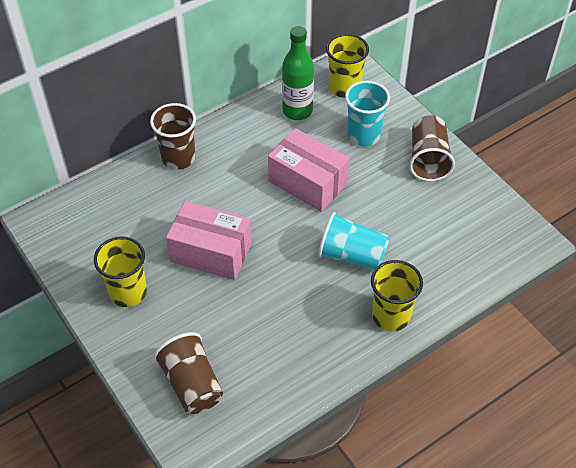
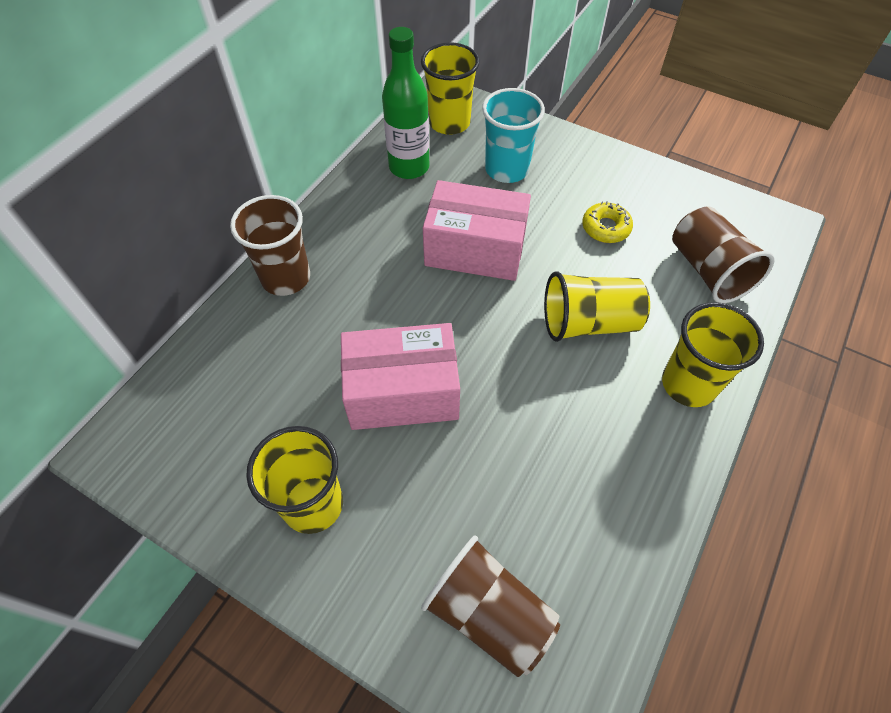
camera: 25 degrees left, 5 degrees up
turquoise cup [318,212,390,270] -> yellow cup [544,271,650,342]
brown cup [409,115,455,181] -> brown cup moved to [672,206,774,303]
none -> yellow donut [582,201,633,243]

